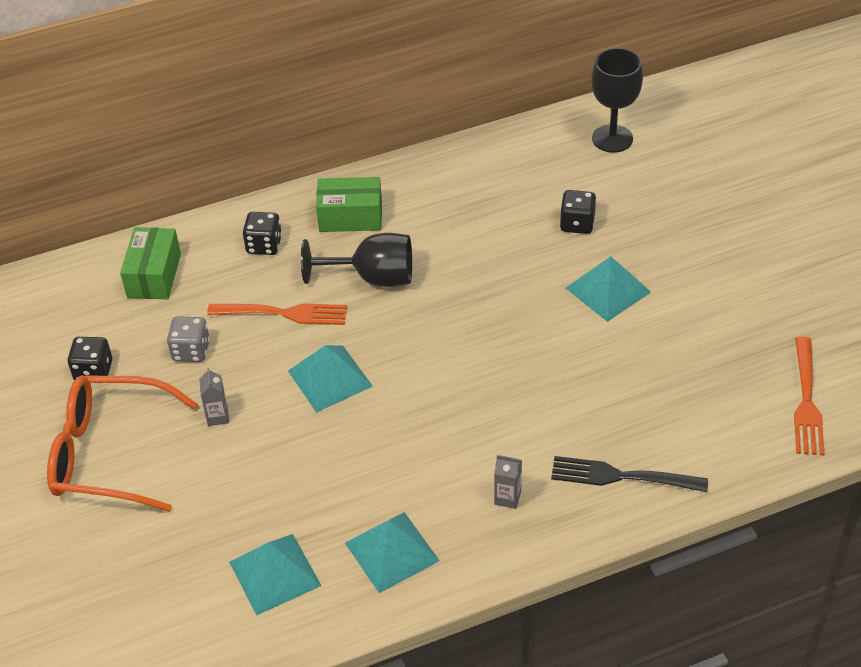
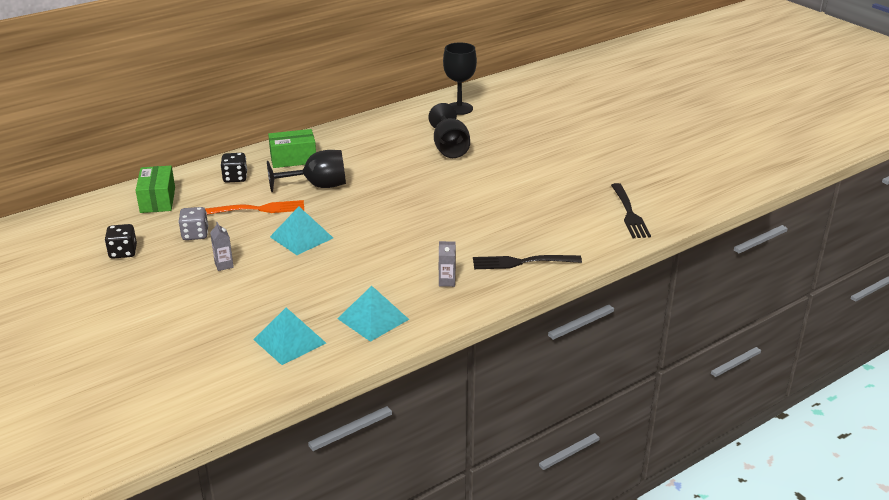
camera: 15 degrees left, 15 degrees down
orange glasses [47,375,198,512] -> none
black dice [560,190,596,234] -> black goblet [428,103,470,158]
turquoise pyramid [566,256,651,322] -> none
orange fork [794,337,825,455] -> black fork [611,183,651,238]

